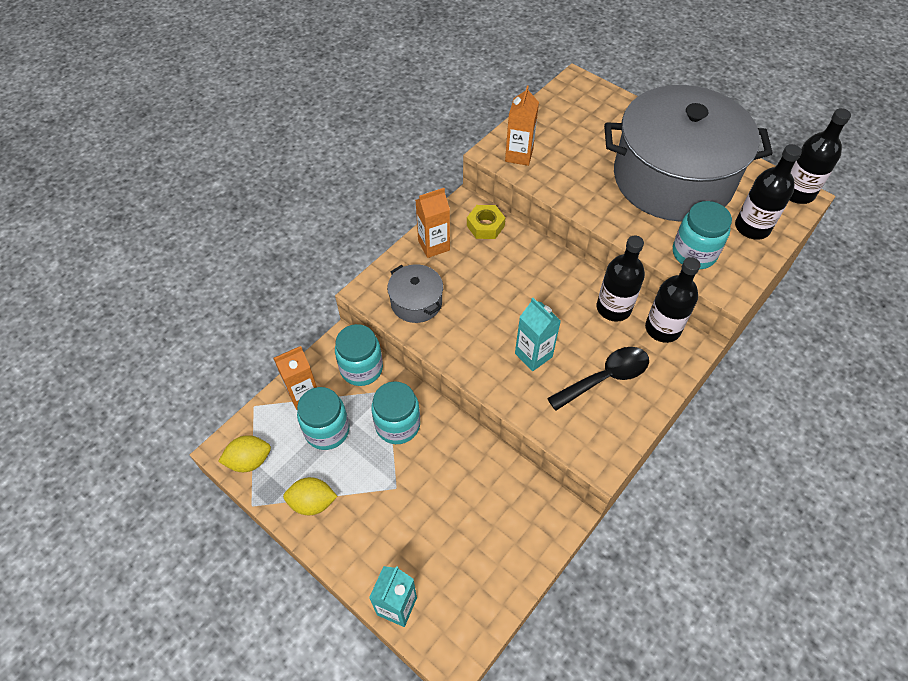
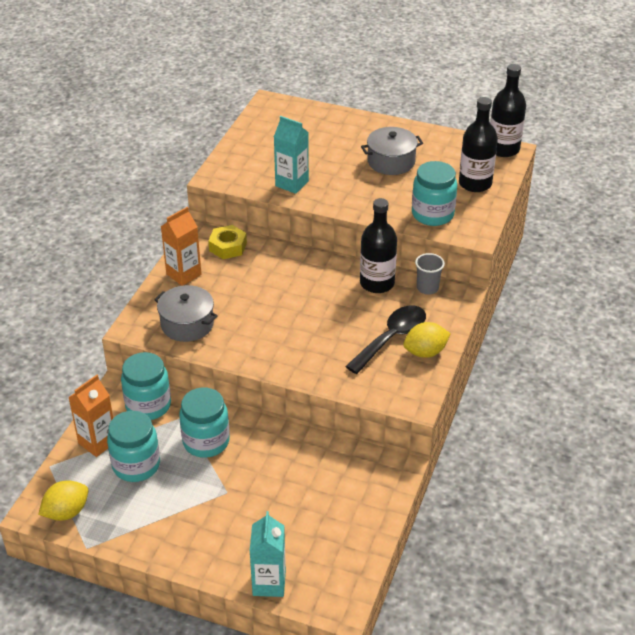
camera: 20 degrees left, 15 degrees down
yellow lemon [283,477,338,515] -> yellow lemon moved to [403,322,451,358]
orange carton [505,86,539,166] -> none
turquoise carton [515,298,561,371] -> turquoise carton moved to [274,116,309,194]
grey pot [604,85,773,222] -> grey pot [361,127,423,175], size x0.41
black bottle [645,257,701,343] -> grey cup [415,253,445,295]

